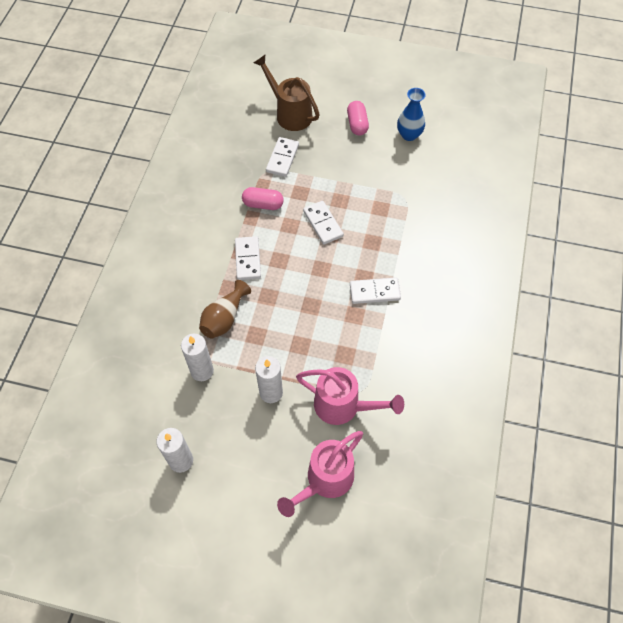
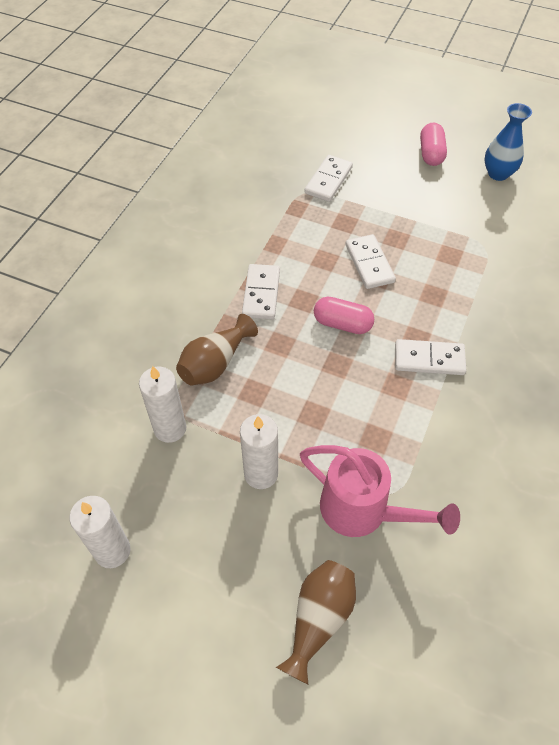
camera: 10 degrees right, 5 degrees down
pink capsule [242,187,284,210] -> pink capsule moved to [314,297,374,334]
brown watering can [254,55,320,131] -> none
pink watering can [277,431,363,517] -> brown vase [276,560,356,685]

